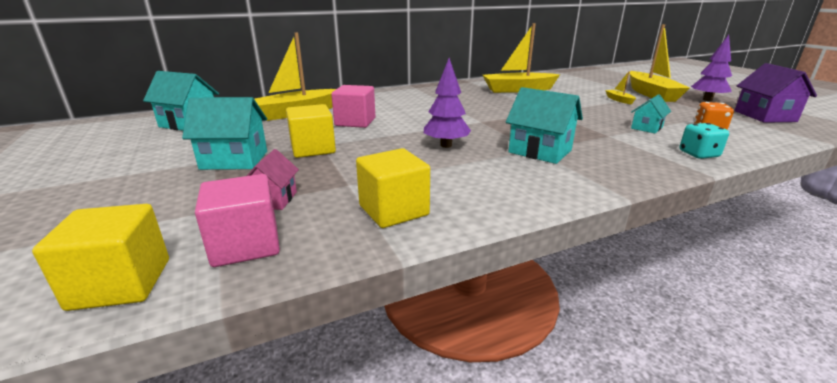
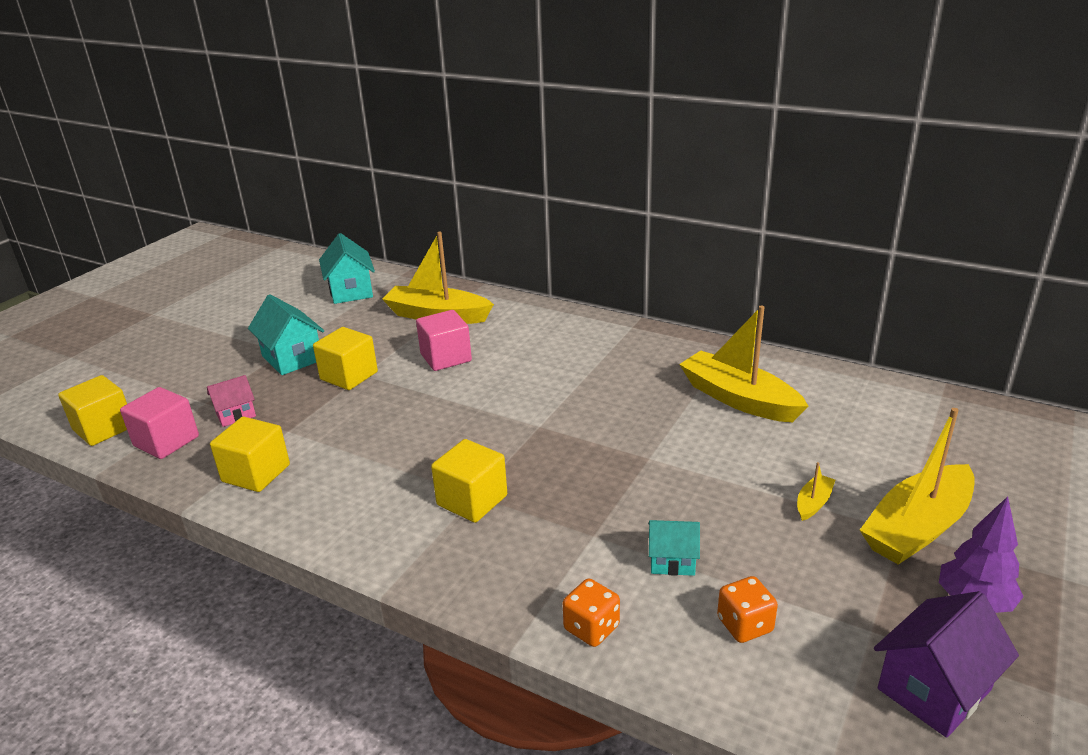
camera: 55 degrees right, 5 degrees up
purple tree [424,58,471,148] -> none
turquoise house [506,87,583,164] -> yellow cube [431,439,507,523]
turquoise dice [679,123,729,159] -> orange dice [563,578,620,647]

